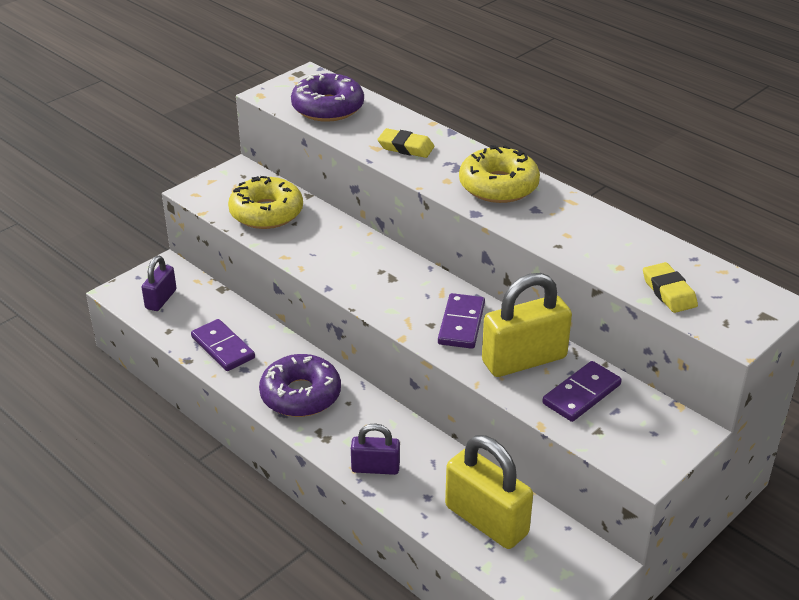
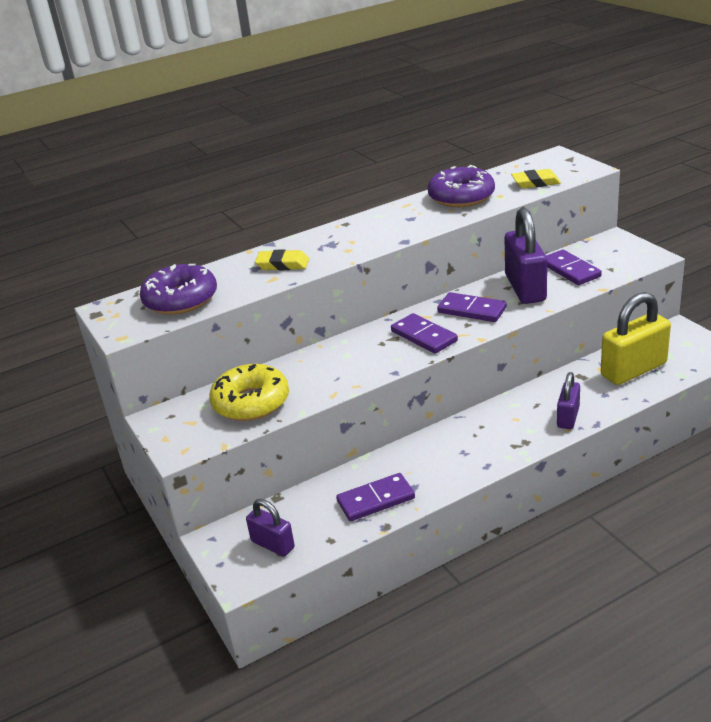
camera: 70 degrees left, 5 degrees down
purple donut [259,354,341,417] -> purple donut moved to [428,165,495,207]
yellow eraser [377,128,434,158] -> yellow eraser turned 60 degrees clockwise [255,249,309,270]
yellow donut [459,145,540,203] -> none
yellow padlock [482,273,572,377] -> purple padlock [505,208,547,304]
none -> purple domino [391,313,458,354]

